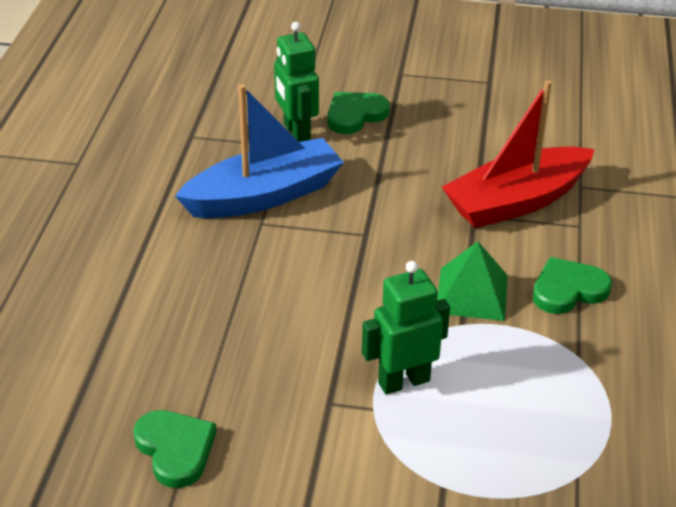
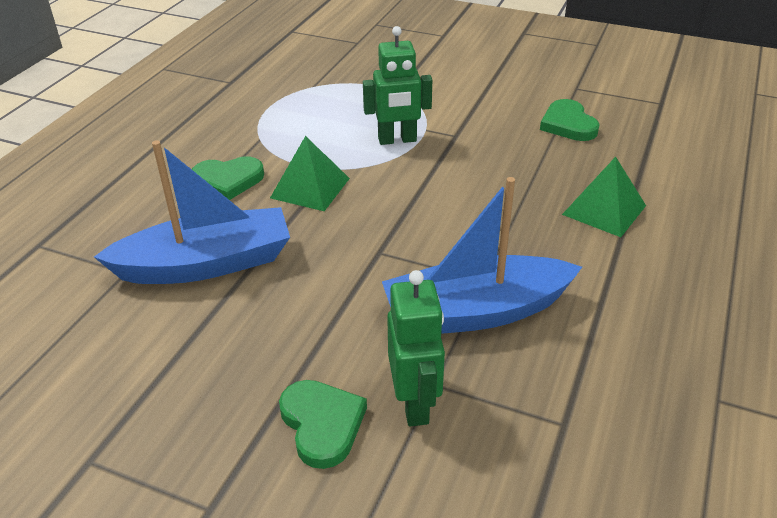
camera: 165 degrees left, 0 degrees up
green heart [327,92,390,134] -> green heart turned 90 degrees counterclockwise [279,380,367,469]
red boat [442,80,595,228] -> blue boat [94,140,290,284]
none -> green pyramid [562,157,646,237]

